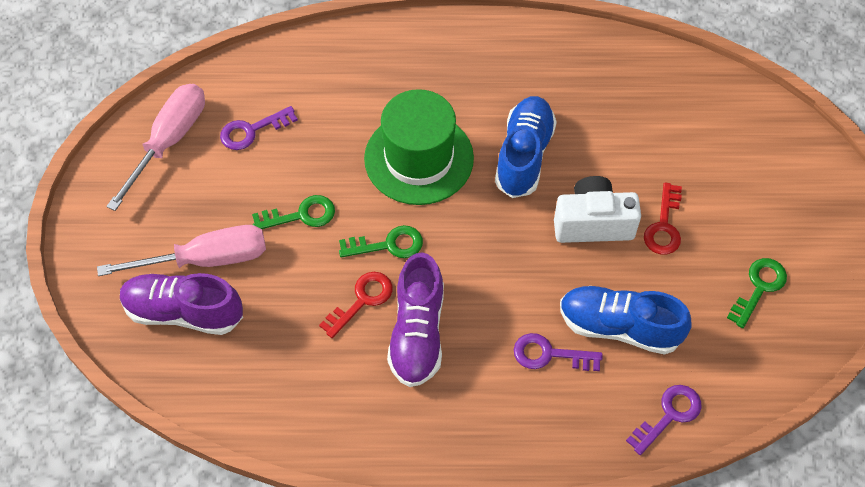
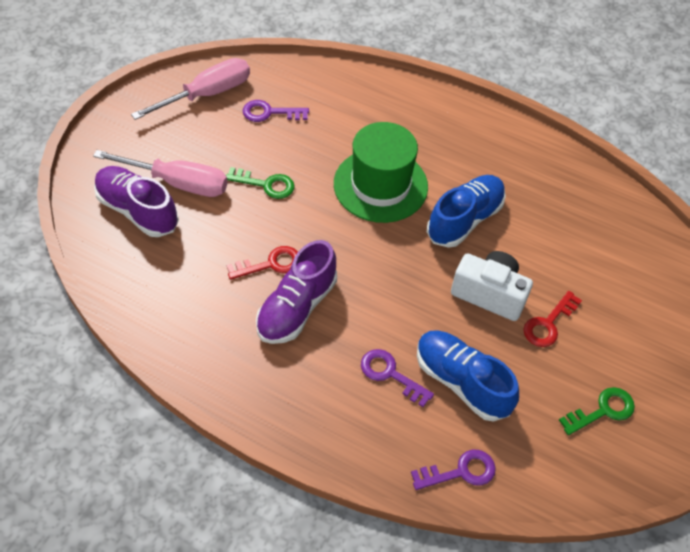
camera: 25 degrees right, 5 degrees down
green key [339,225,423,258] -> none

